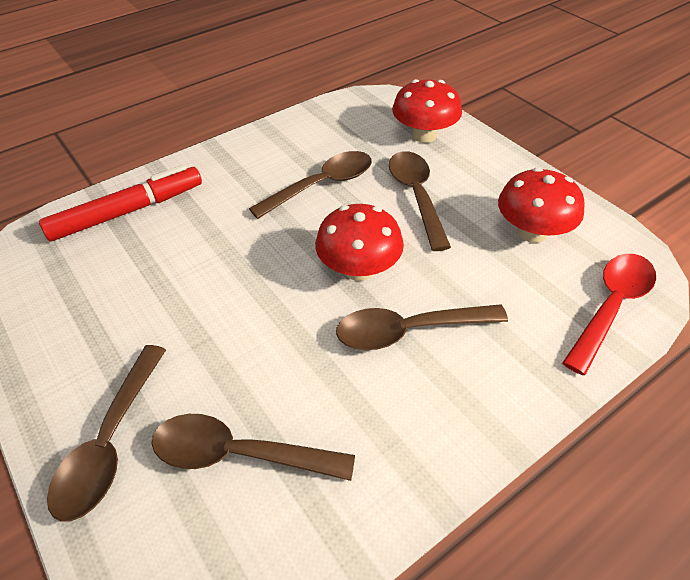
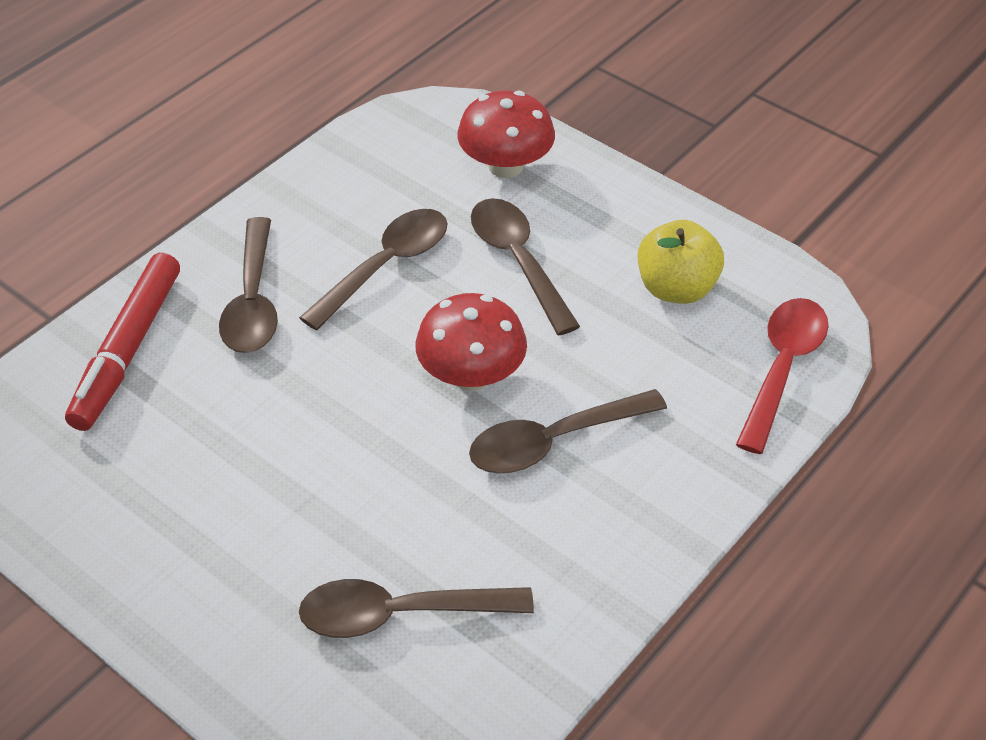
camera: 15 degrees left, 0 degrees up
red marker [39,165,202,241] -> red marker turned 150 degrees clockwise [65,253,180,431]
brown spoon [47,345,166,522] -> brown spoon moved to [219,217,278,353]
red mushroom [498,167,585,243] -> yellow apple [638,220,724,304]

